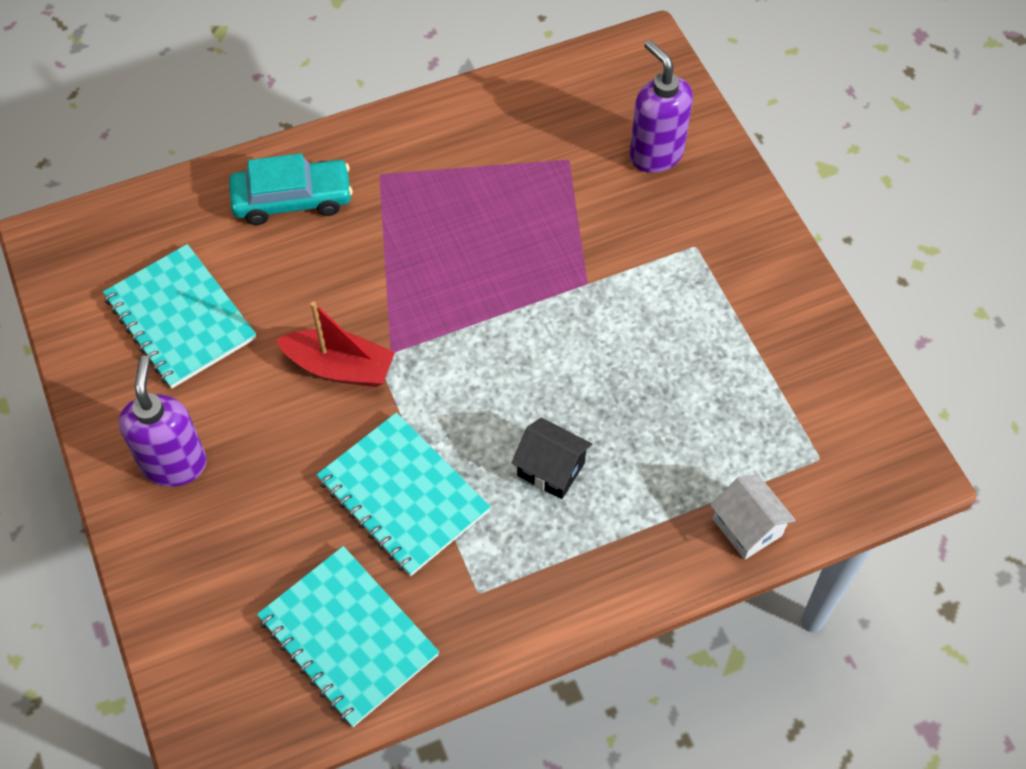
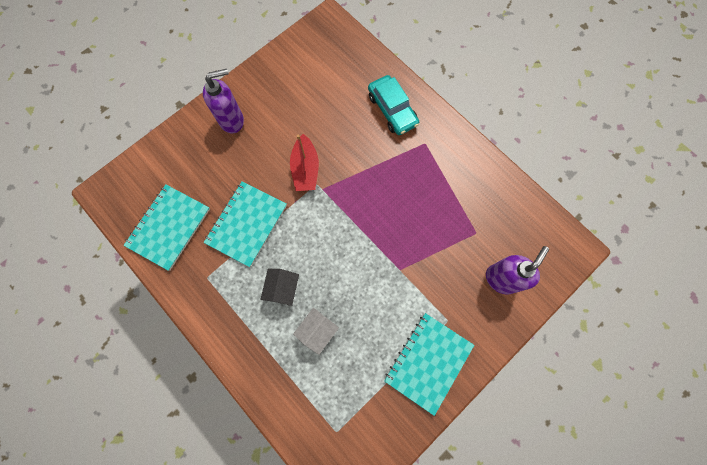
camera: 70 degrees right, 15 degrees up
turquoise notebook [103,244,256,389] -> turquoise notebook moved to [384,313,474,416]
white house [710,475,796,560] -> white house moved to [293,308,339,355]

